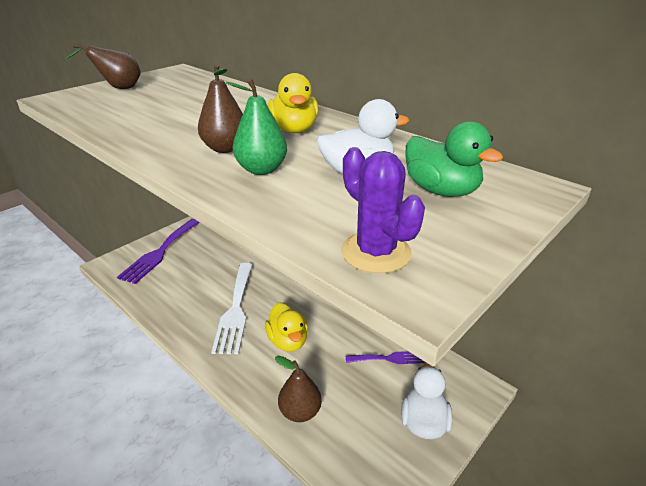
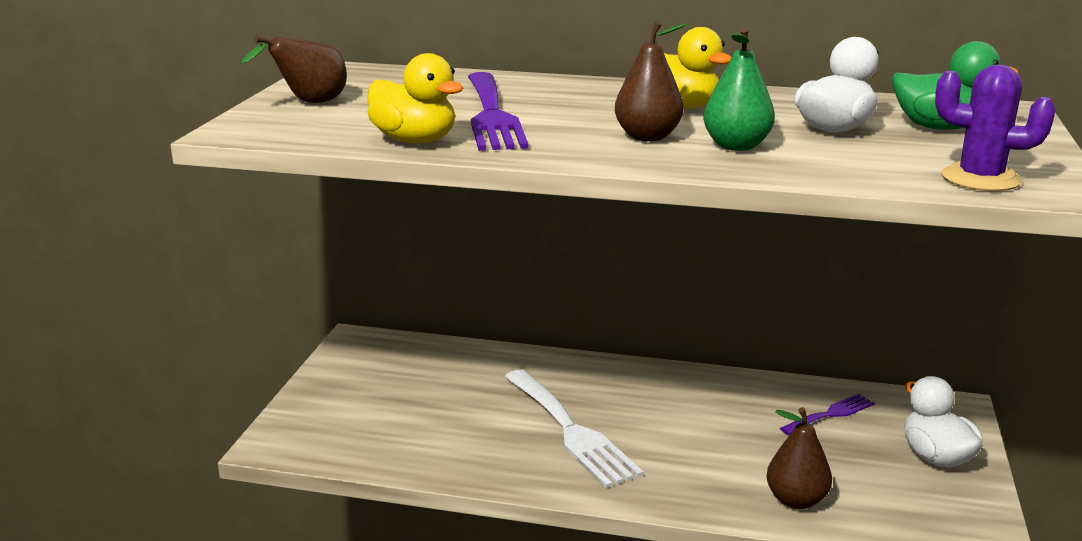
camera: 30 degrees left, 10 degrees down
purple fork [117,219,200,284] -> purple fork moved to [468,72,529,151]
yellow duck [265,302,308,352] -> yellow duck moved to [367,53,463,143]

